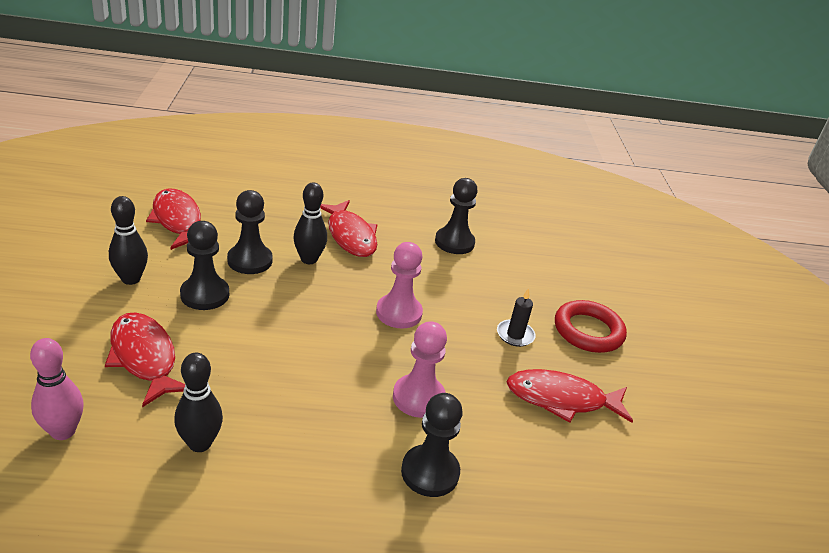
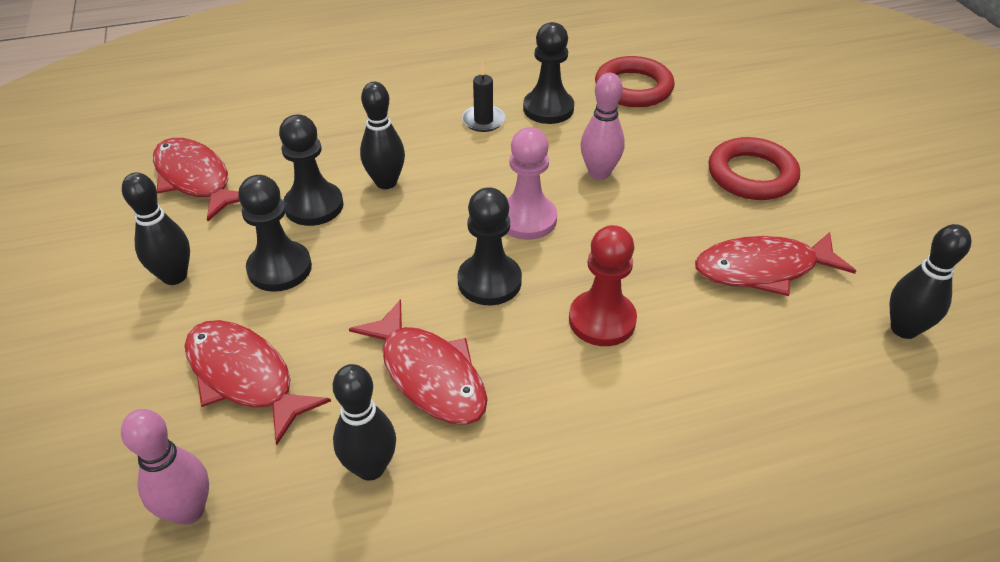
camera: 10 degrees left, 10 degrees up
red fish [320,200,377,257] -> red fish moved to [349,299,488,425]
pink pawn [393,322,447,418] -> red pawn [569,225,637,346]
black pawn [401,393,463,497] -> black pawn moved to [457,187,522,305]
black candle [497,288,535,347] -> black candle moved to [462,62,506,132]
none -> pink bowling pin [581,73,625,180]
none -> red ring [595,56,675,107]
none -> black bowling pin [890,224,971,339]

